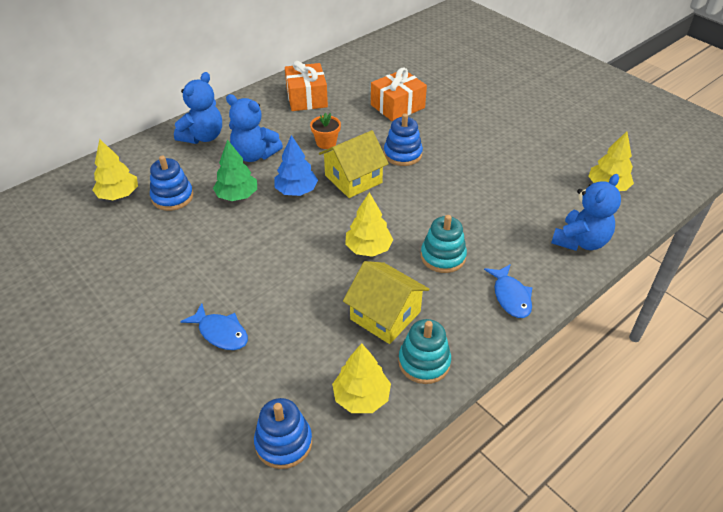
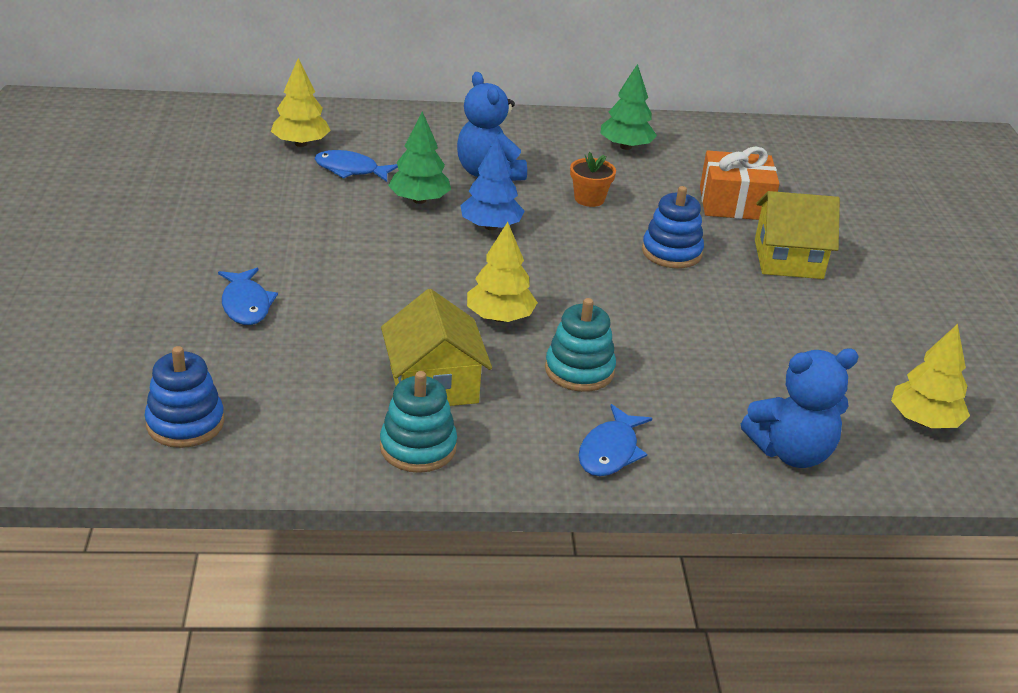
camera: 35 degrees right, 10 degrees down
blue stacking toy [150,156,194,211] -> blue fish [315,150,398,182]
blue teddy bear [174,72,222,144] -> none
orange gift [285,61,328,111] -> green tree [600,64,657,150]
yellow house [319,130,389,198] -> yellow house moved to [755,191,840,279]
yellow tree [332,343,391,413] -> none

